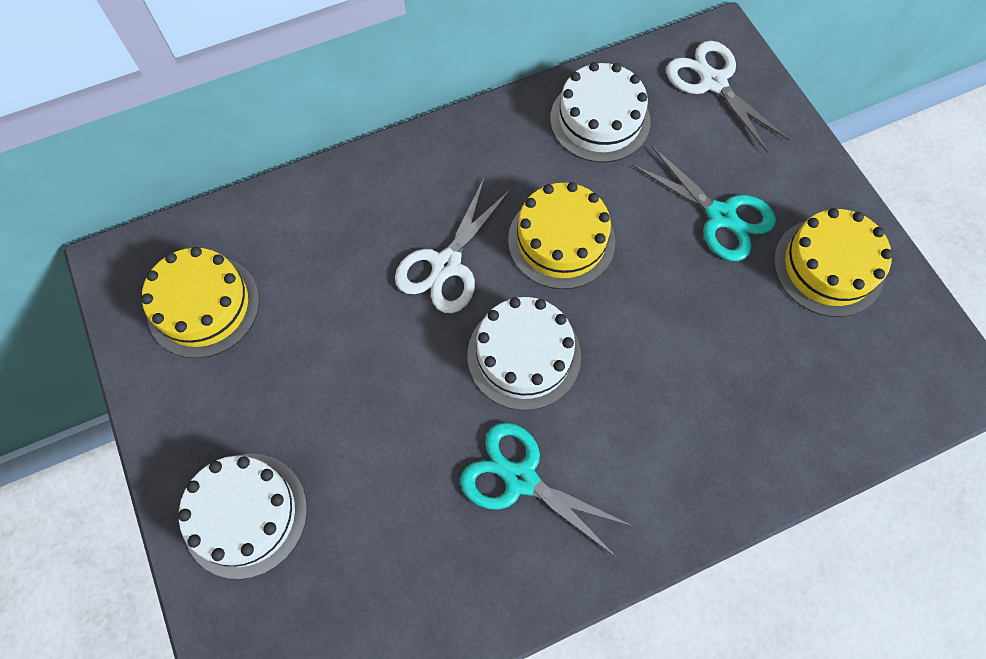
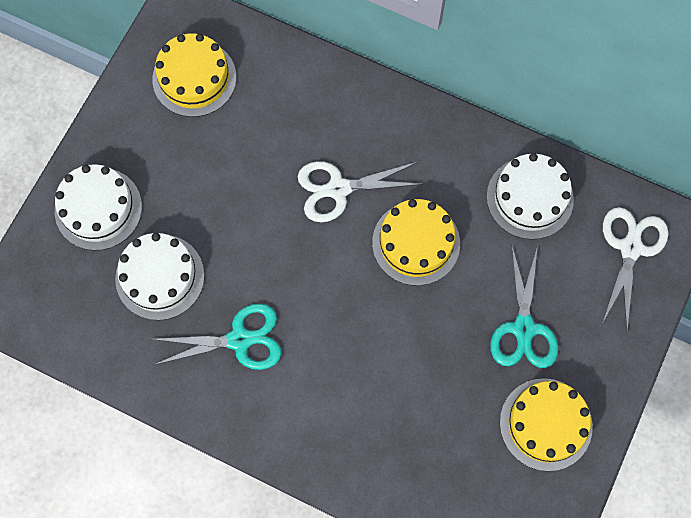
camera: 50 degrees right, 5 degrees up
turquoise scissors [460,422,634,558] -> turquoise scissors turned 90 degrees clockwise [152,304,281,370]
white cake [467,297,581,410] -> white cake moved to [115,233,205,320]

